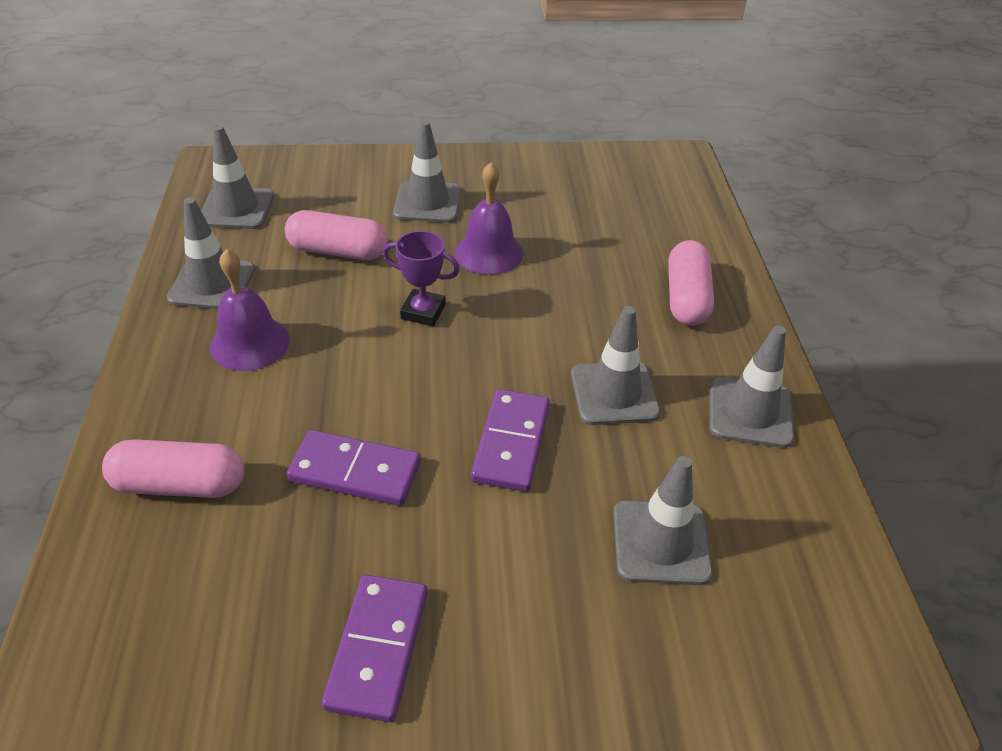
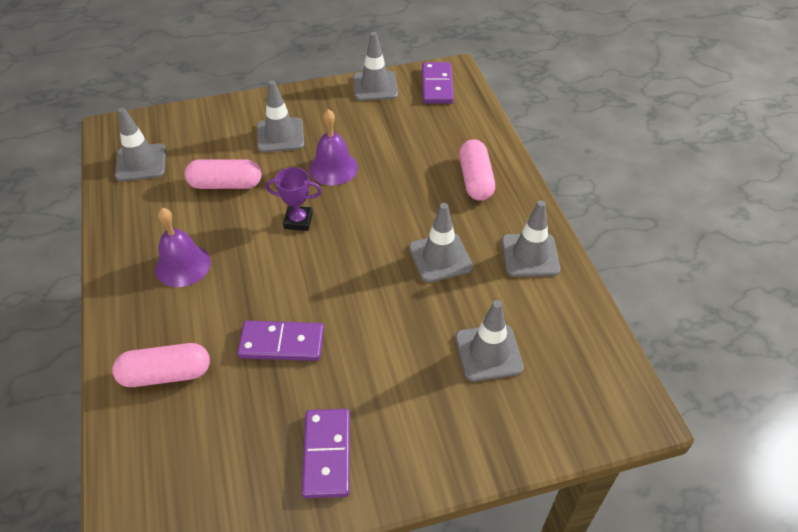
camera: 10 degrees left, 5 degrees up
grey traffic cone [167,197,255,309] -> grey traffic cone moved to [353,32,398,101]
purple domino [471,389,550,492] -> purple domino moved to [422,62,454,104]

